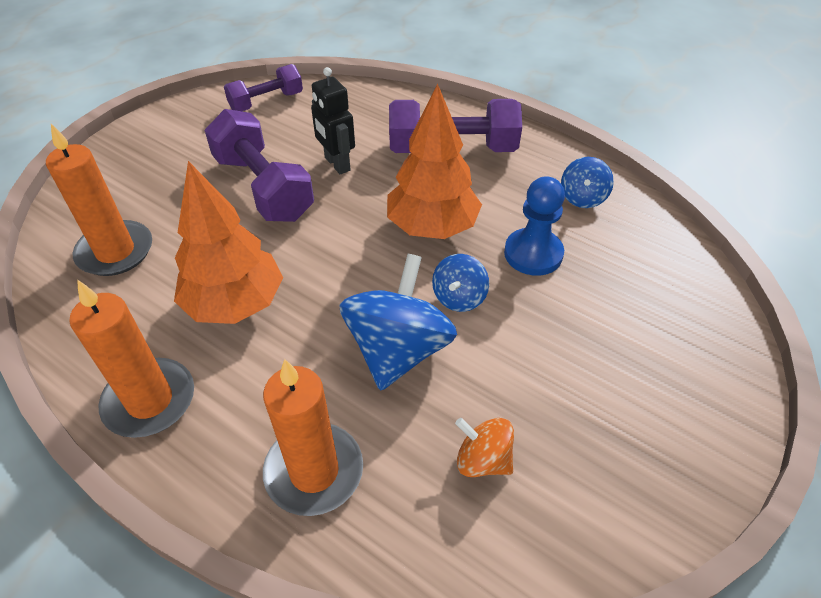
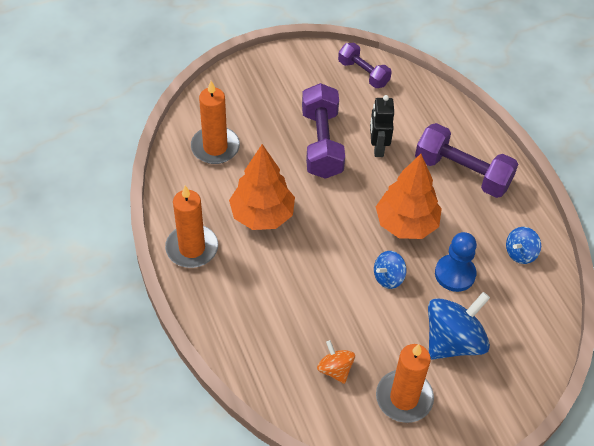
camera: 30 degrees right, 5 degrees up
purple dumbbell [224,64,303,111] -> purple dumbbell turned 45 degrees clockwise [338,43,392,88]
orange candle [263,359,363,516] -> orange candle moved to [376,344,434,423]
blue spinning top [339,254,457,391] -> blue spinning top moved to [428,292,490,360]

